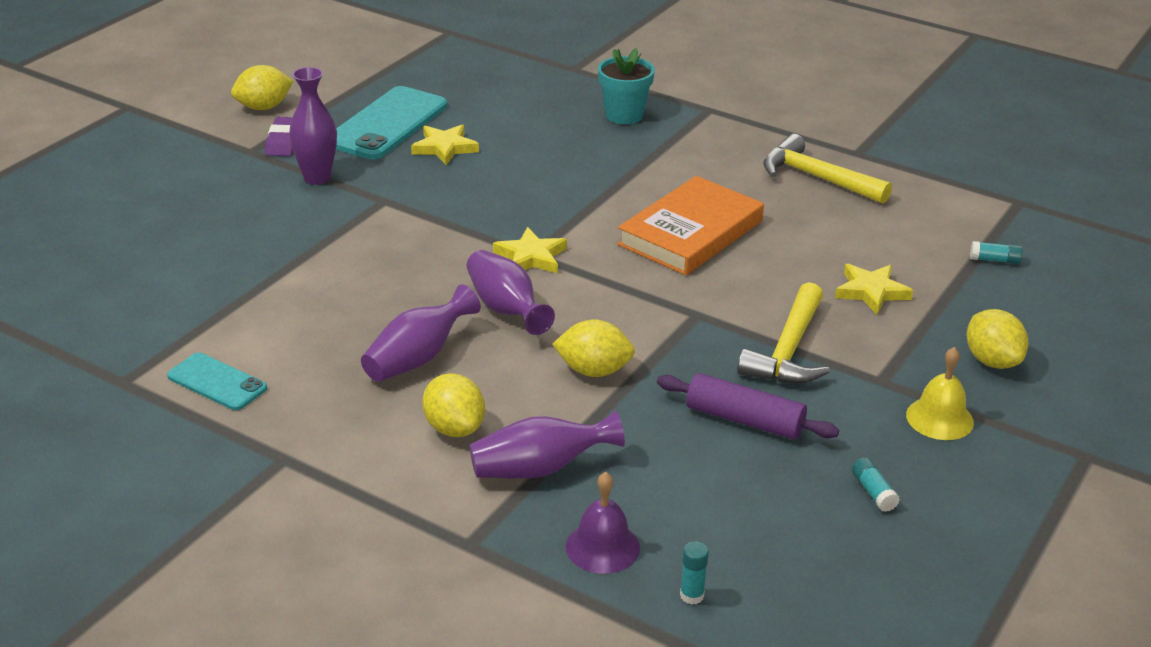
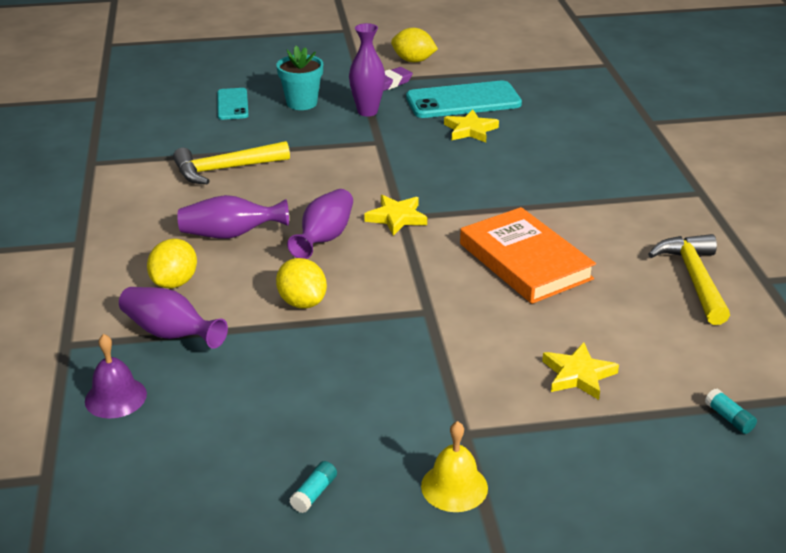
camera: 50 degrees right, 0 degrees up
turquoise phone [167,353,267,410] -> turquoise phone moved to [217,88,249,120]
turquoise flower pot [598,48,655,124] -> turquoise flower pot moved to [277,46,323,110]
orange book [617,176,764,275] -> orange book turned 60 degrees clockwise [460,207,596,304]
purple rolling pin [657,373,839,440] -> none
turquoise glue stick [680,541,709,605] -> none
yellow hammer [737,282,830,384] -> yellow hammer moved to [173,141,290,184]
yellow lemon [967,309,1028,369] -> none

